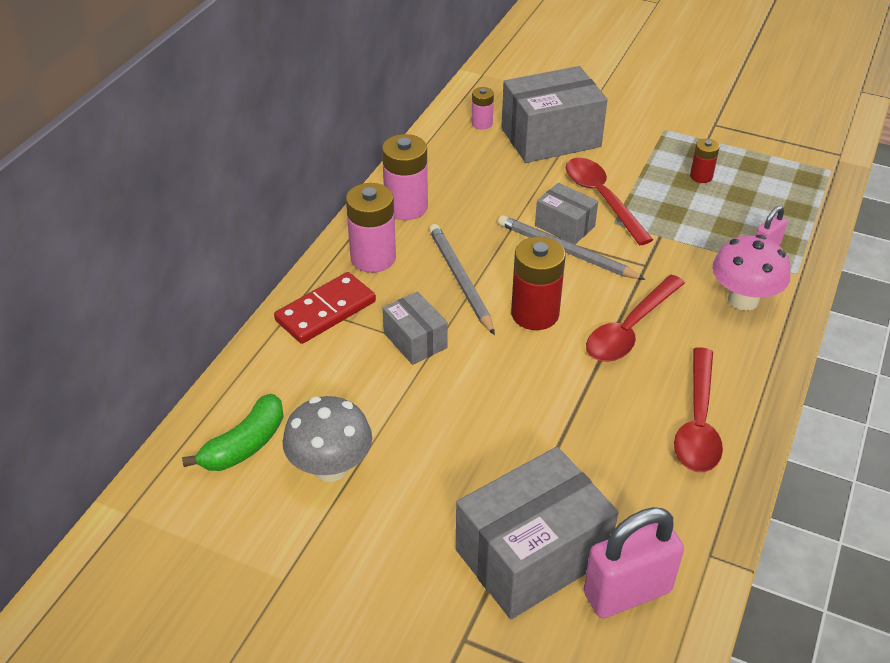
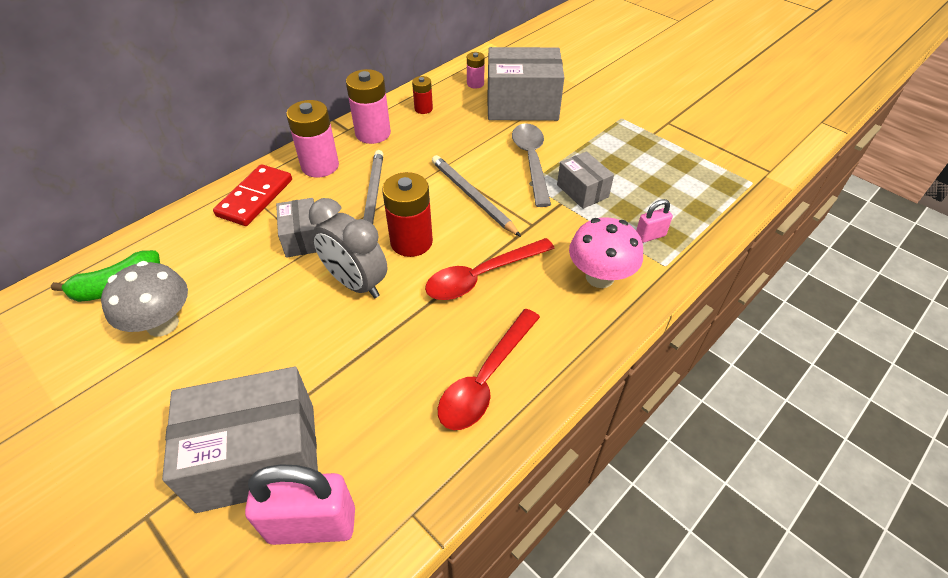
camera: 20 degrees right, 5 degrees up
red domino [274,272,376,344] -> red domino turned 45 degrees counterclockwise [213,164,292,226]
grey box [535,183,598,244] -> grey box moved to [557,151,614,209]
red spoon [566,158,653,245] -> grey spoon [512,123,551,207]
red battery [690,138,720,183] -> red battery moved to [412,76,433,114]
none -> grey clock [309,198,387,298]

